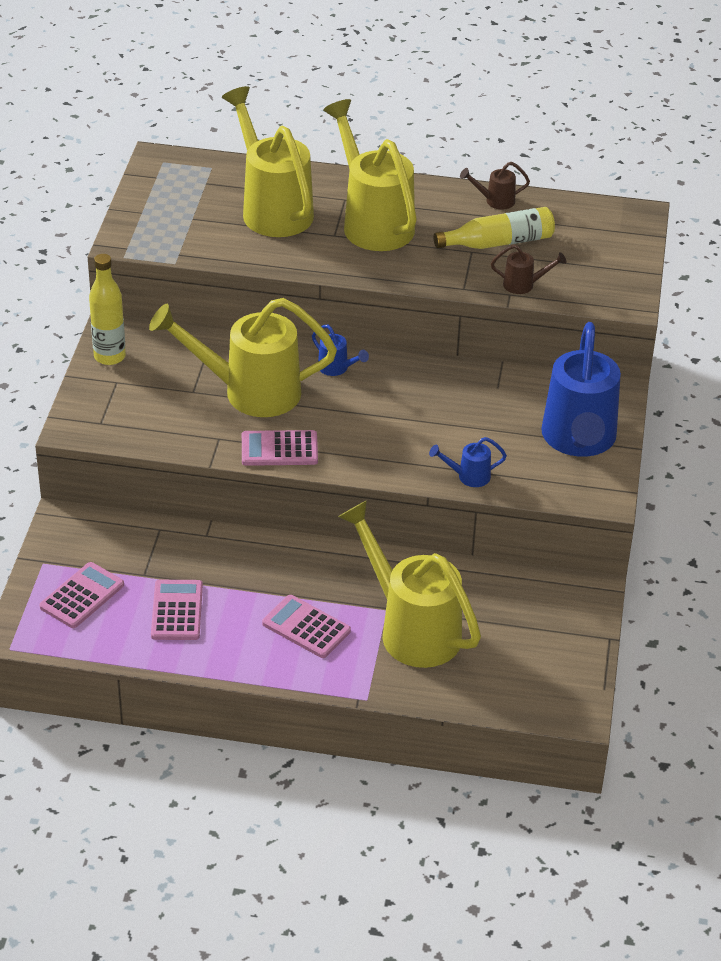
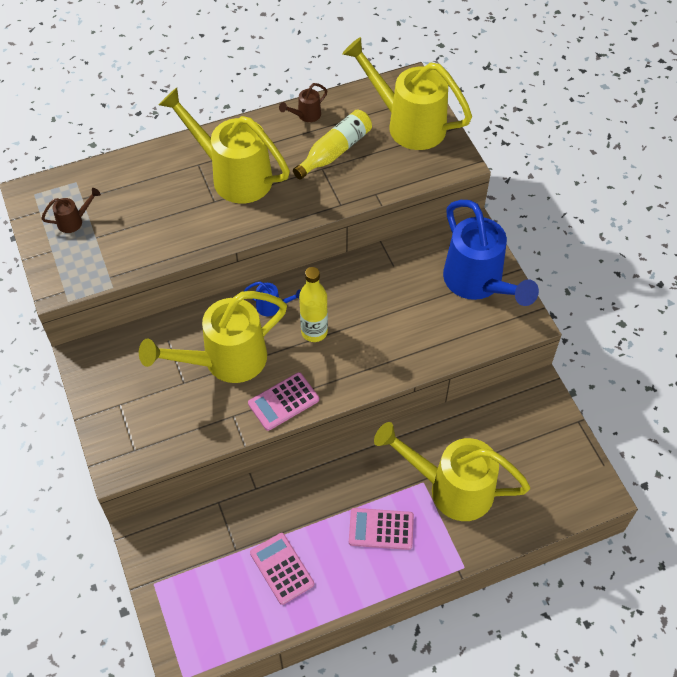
camera: 30 degrees left, 15 degrees up
pink calculator [40,562,124,628] -> none
yellow bottle [89,254,126,365] -> yellow bottle moved to [299,267,328,342]
yellow watering can [222,86,314,237] -> yellow watering can moved to [342,37,472,150]
blue watering can [429,437,507,487] -> none
brown watering can [491,245,566,294] -> brown watering can moved to [41,188,101,233]

